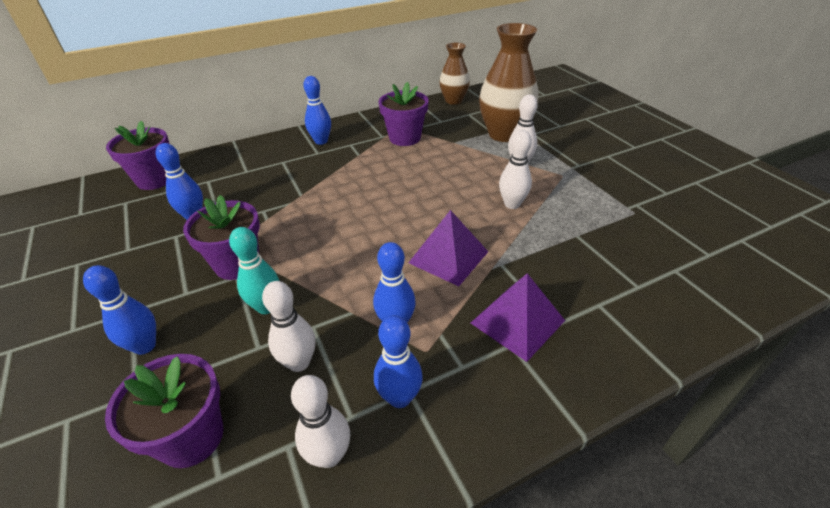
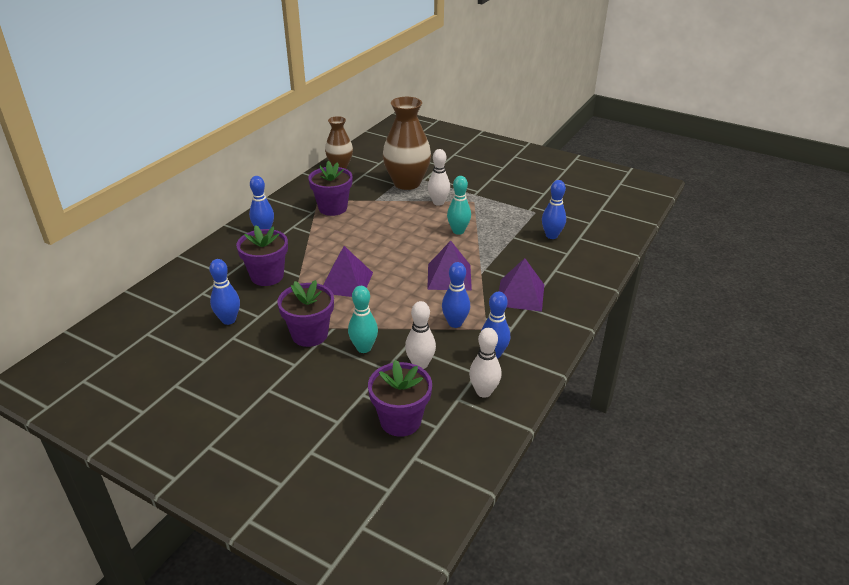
camera: 35 degrees left, 5 degrees down
blue bowling pin [83,265,156,355] -> blue bowling pin moved to [542,180,566,239]
purple flower pot [106,121,170,190] -> purple flower pot moved to [236,225,288,286]
white bowling pin [499,130,532,209] -> turquoise bowling pin [447,176,471,235]
none -> purple pyramid [323,246,373,297]

